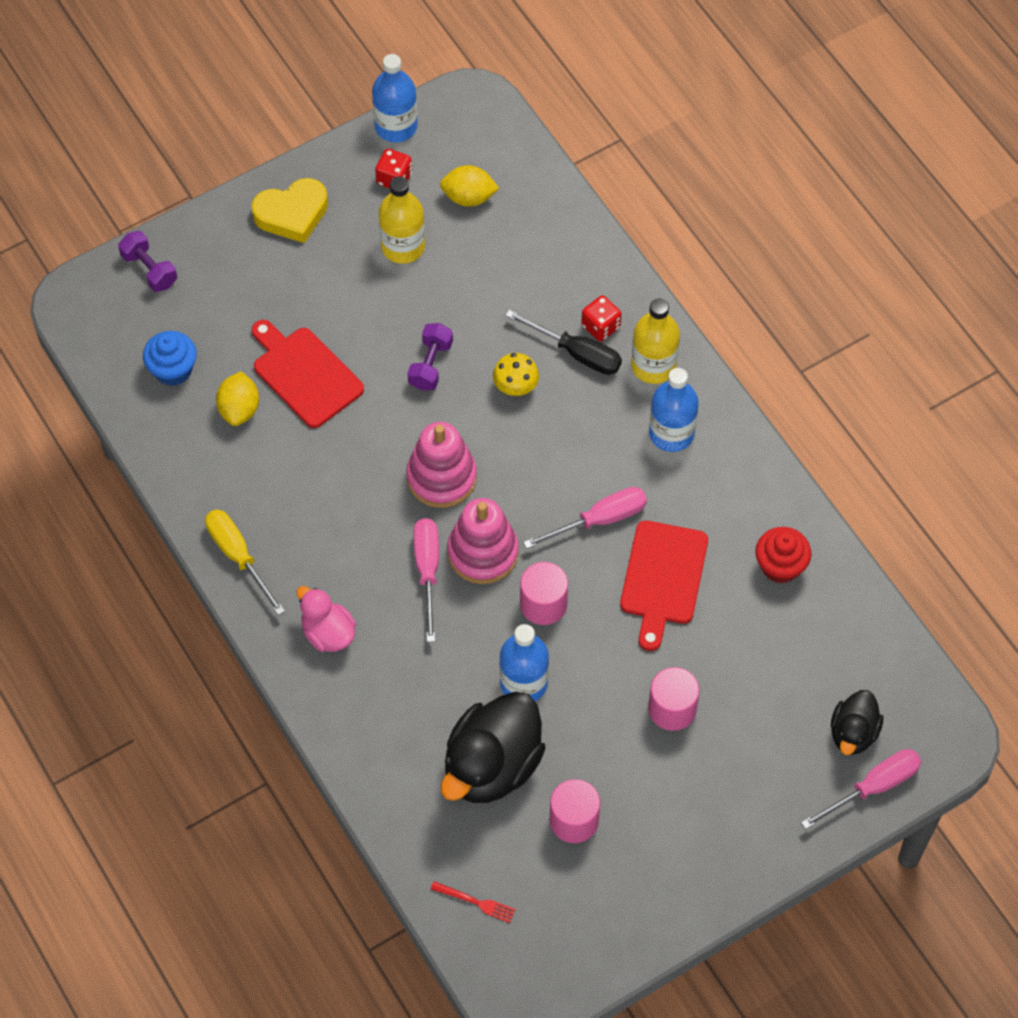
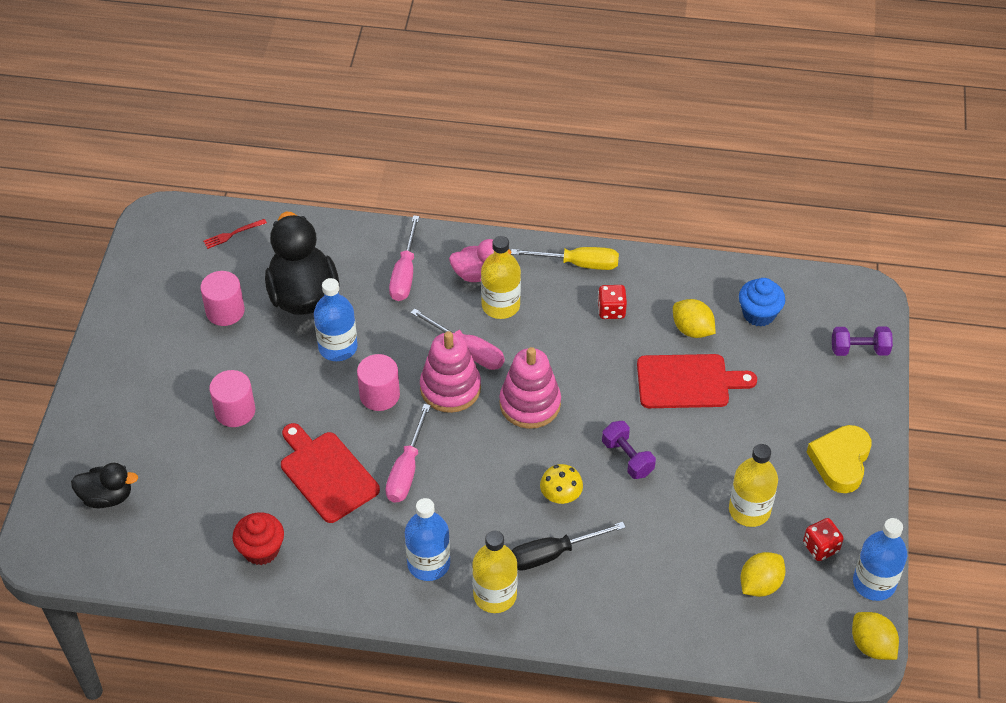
camera: 130 degrees right, 10 degrees down
red dice [581,296,621,341] -> red dice moved to [598,285,627,319]
pink screwdriver [801,749,921,829] -> pink screwdriver moved to [389,215,419,301]
black duck [831,690,883,755] -> black duck turned 120 degrees clockwise [71,463,138,508]
none -> yellow bottle [481,236,521,319]
none -> yellow lemon [852,612,899,660]

